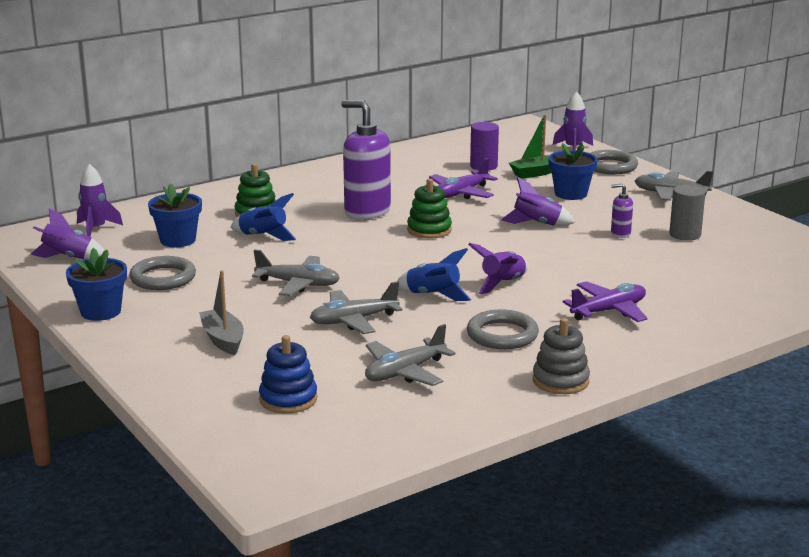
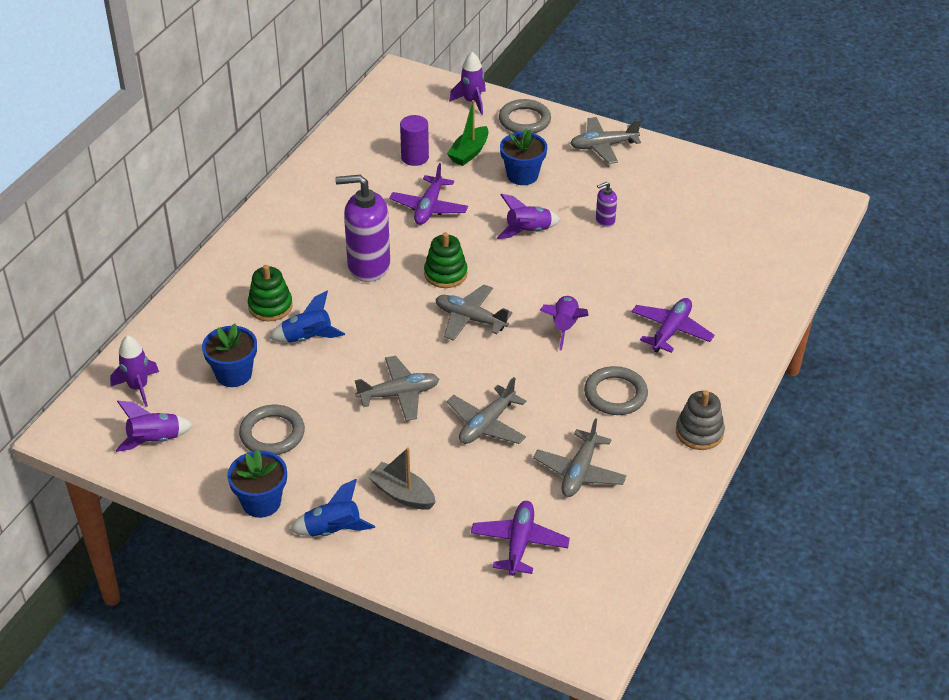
camera: 30 degrees left, 20 degrees up
blue stacking toy [259,335,317,413] -> purple plane [471,501,570,576]
blue rocket [397,248,471,301] -> blue rocket moved to [290,479,375,536]
grey cylinder [669,185,705,241] -> none
none -> grey plane [436,285,513,341]

